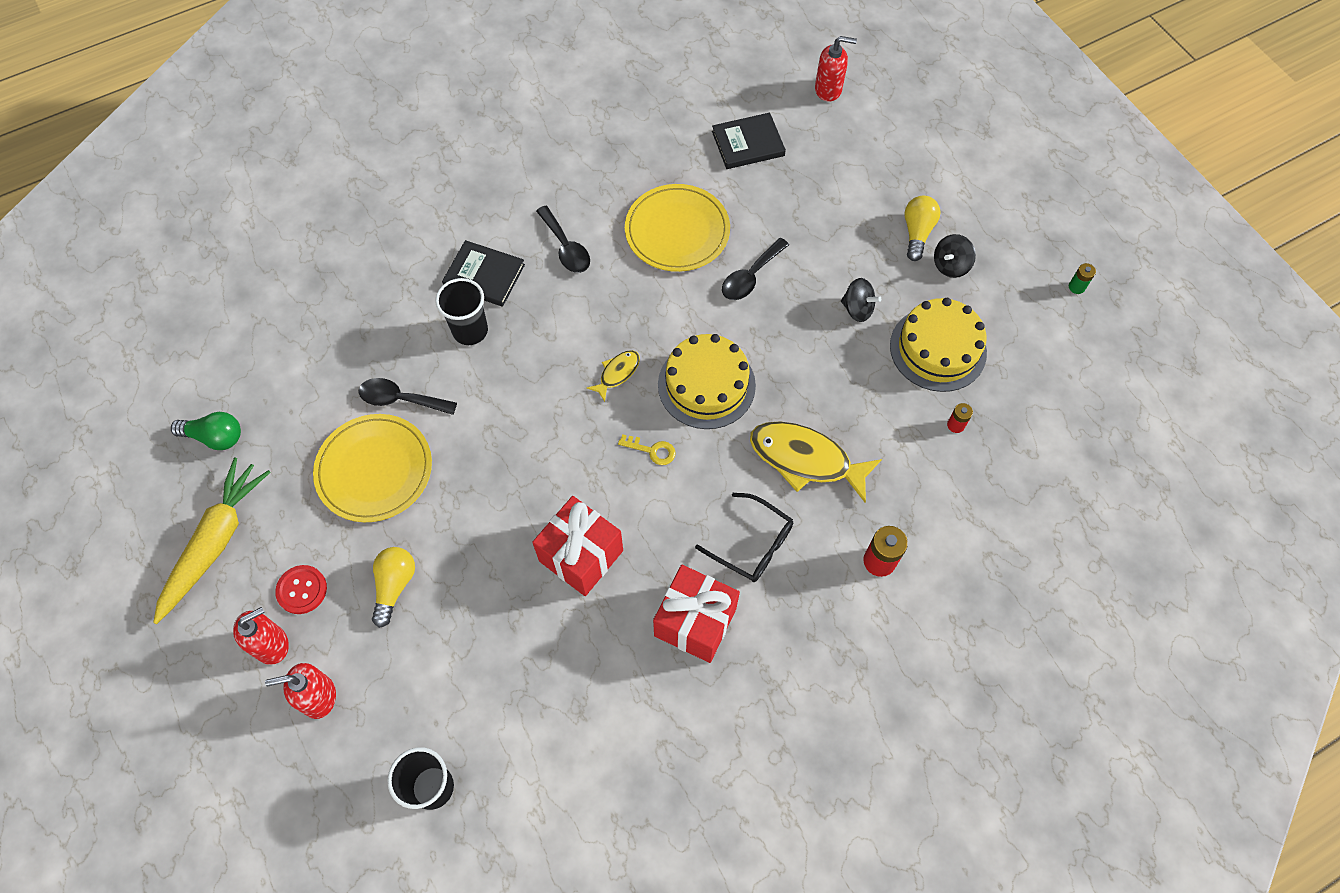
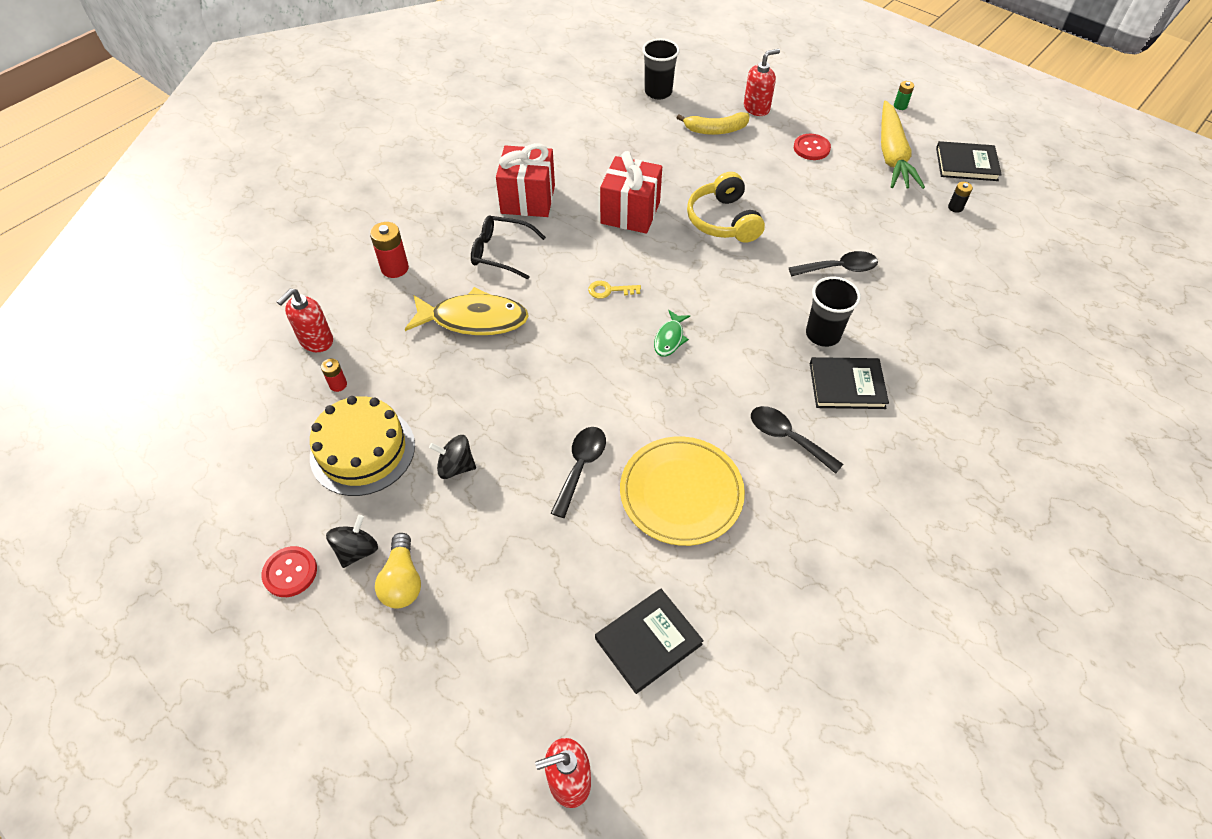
camera: 160 degrees right, 10 degrees down
green light bulb [171,412,241,450] -> black battery [948,182,973,213]
red soap dispenser [233,607,289,665] -> red soap dispenser moved to [277,288,333,352]
yellow plate [313,414,432,522] -> none
yellow light bulb [372,547,415,628] -> none
yellow fish [587,350,640,402] -> green fish [654,310,690,357]
yellow cake [658,334,756,429] -> none
green battery [1069,263,1096,294] -> green battery moved to [894,81,914,110]
none -> red button [261,546,317,597]
none -> yellow banana [677,112,749,135]
none -> yellow headphones [687,172,765,243]
none -> black book [936,141,1002,181]

